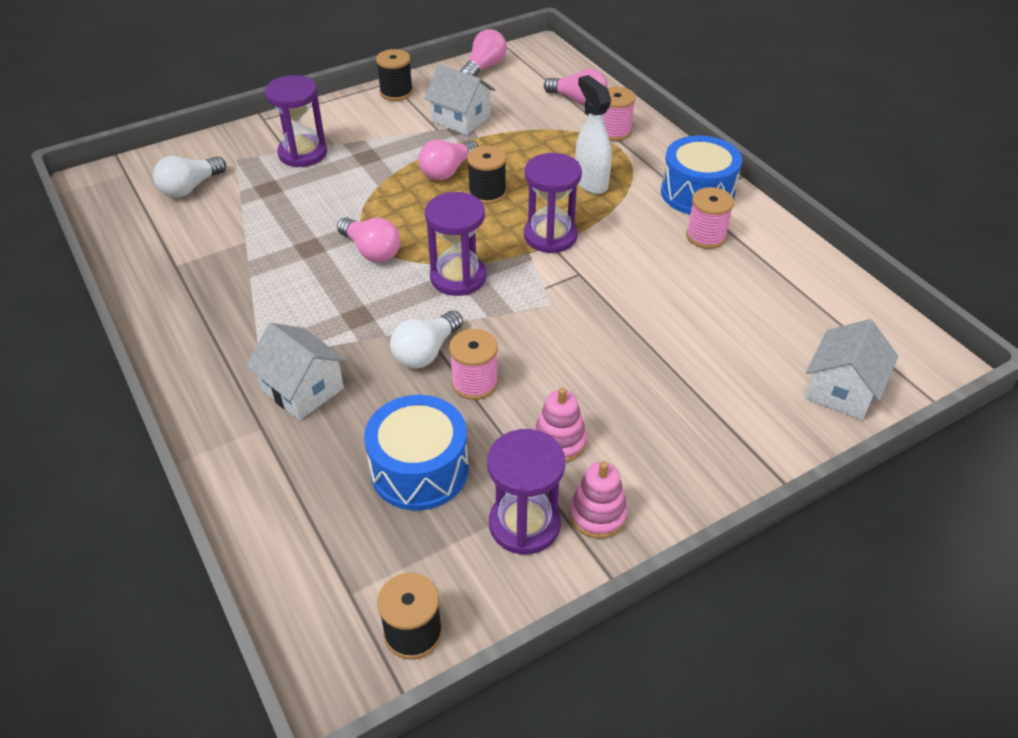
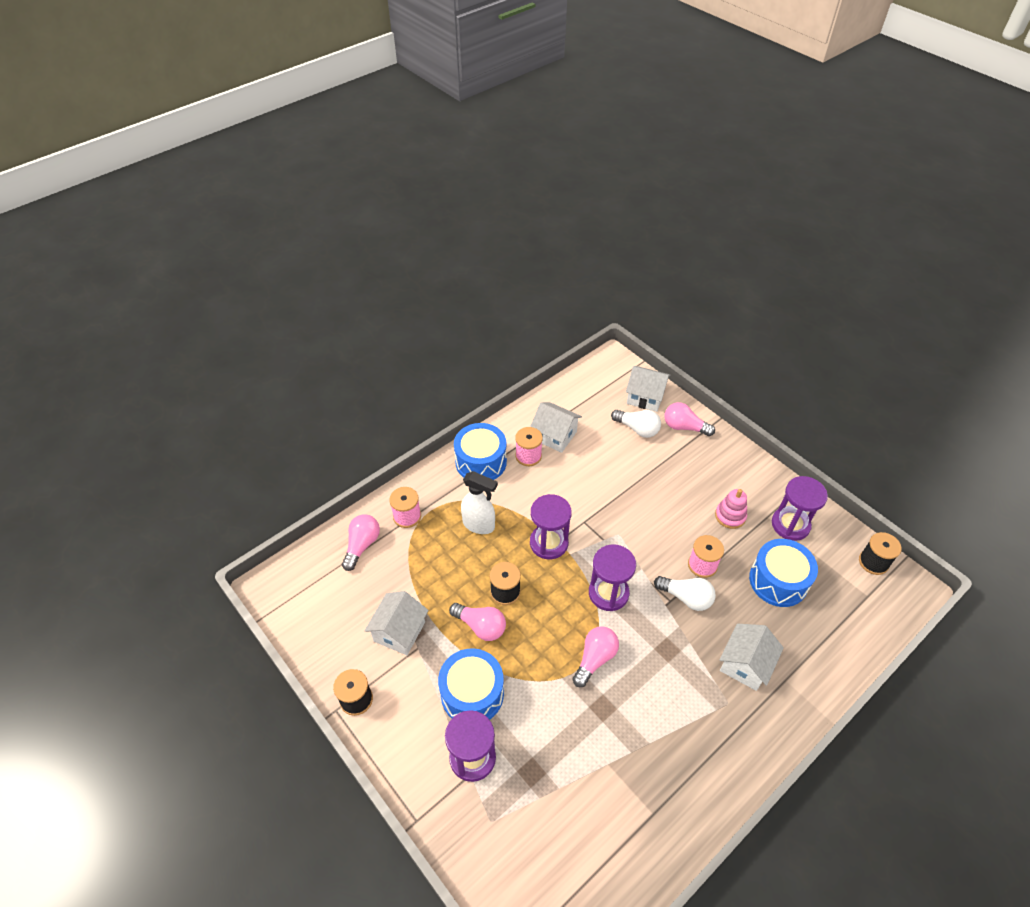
camera: 100 degrees left, 5 degrees up
white light bulb [153,156,226,198] -> white light bulb moved to [611,410,661,438]
pink light bulb [460,29,507,76] -> pink light bulb moved to [664,402,715,436]
pink stacking toy [569,461,628,539] -> none
white spray bottle [575,75,612,194] -> white spray bottle turned 120 degrees counterclockwise [461,471,498,534]
none -> blue drum [438,648,504,720]
none -> white house [530,402,582,453]

